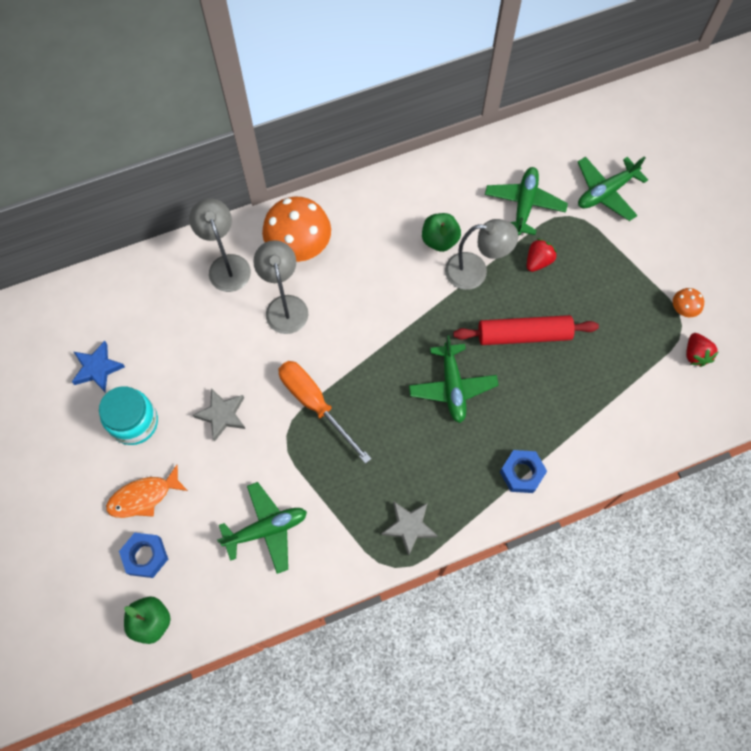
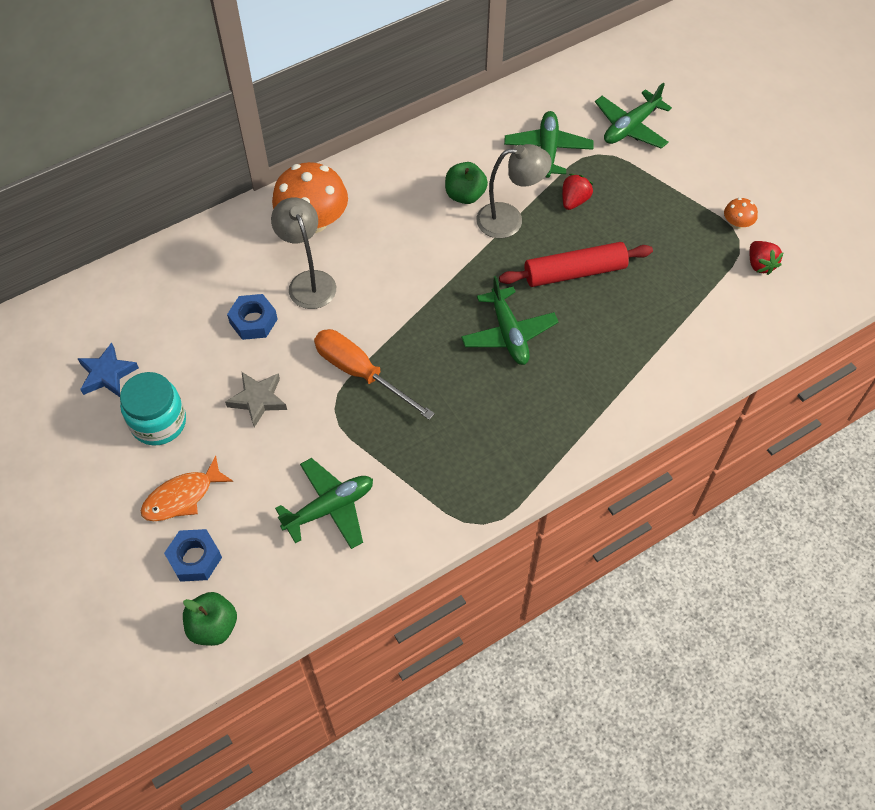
camera: 10 degrees left, 10 degrees down
grey lamp [189,198,251,292] -> none
grey star [381,501,438,556] -> none
blue nut [500,450,547,493] -> blue nut moved to [227,294,278,340]

